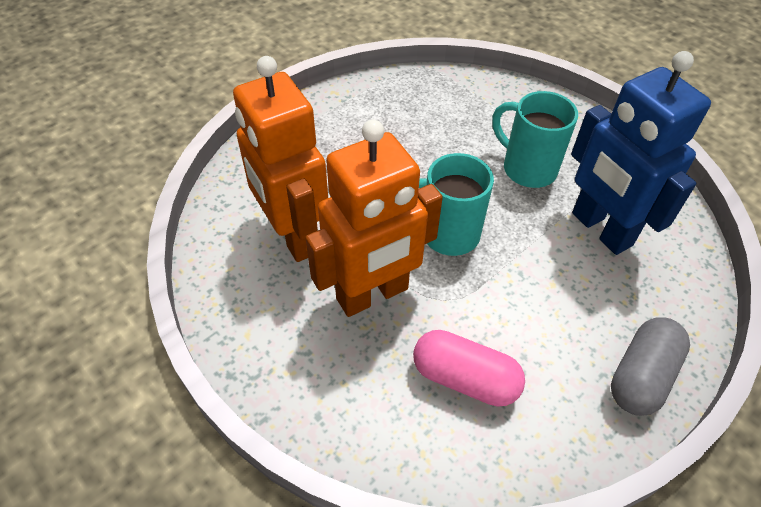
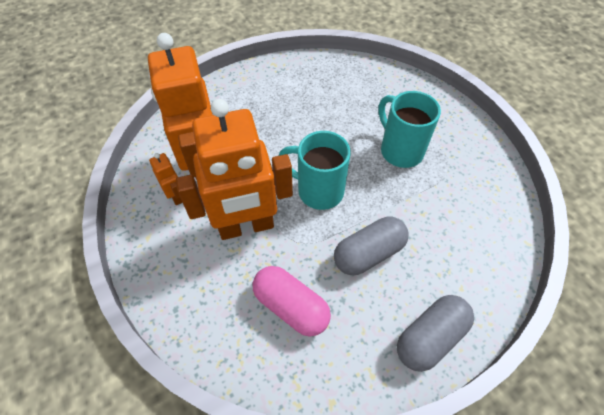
camera: 15 degrees right, 5 degrees up
blue robot [571,51,711,255] -> none
none -> orange robot [149,153,183,205]
none -> grey capsule [334,217,409,275]

